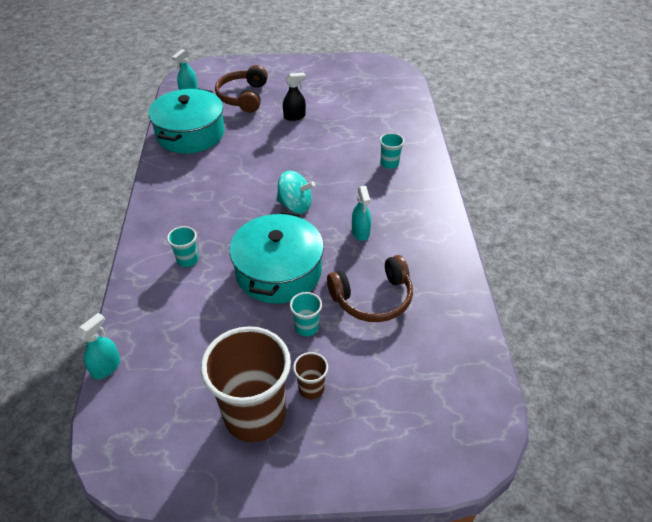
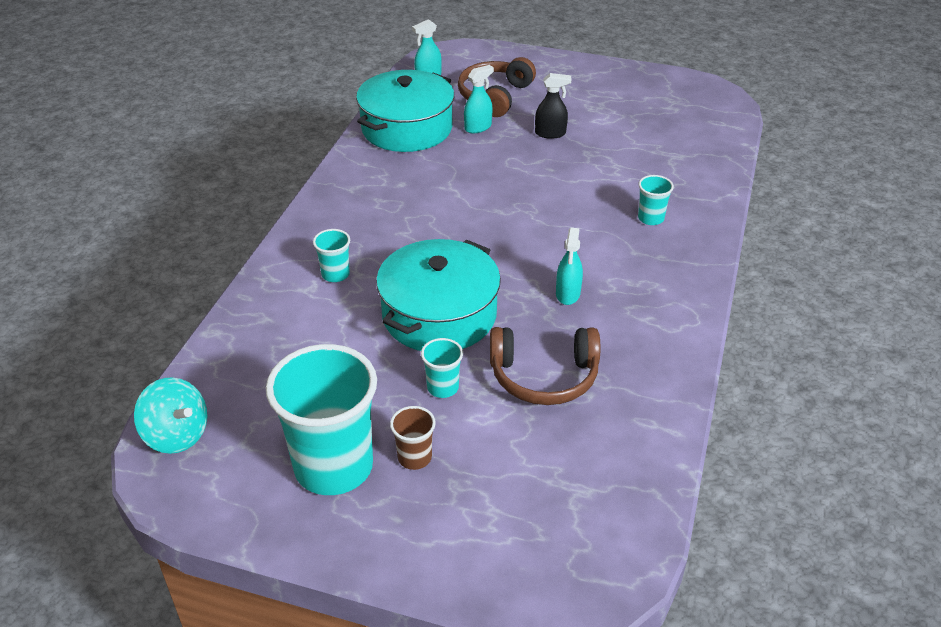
camera: 20 degrees right, 5 degrees down
turquoise spray bottle [76,313,120,380] -> turquoise spray bottle moved to [464,65,494,133]
brown cup [201,326,291,442] -> turquoise cup [266,344,377,495]
turquoise spinning top [276,171,315,214] -> turquoise spinning top moved to [134,377,207,454]

